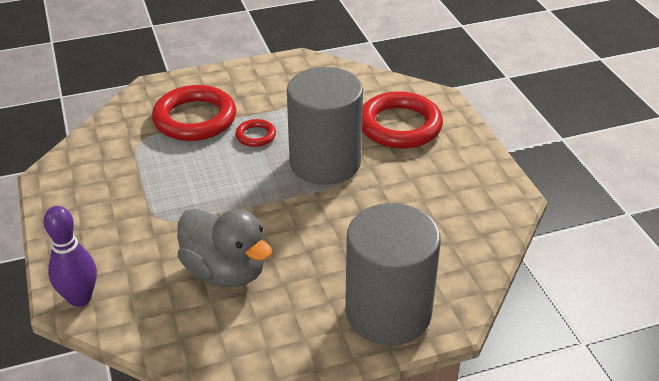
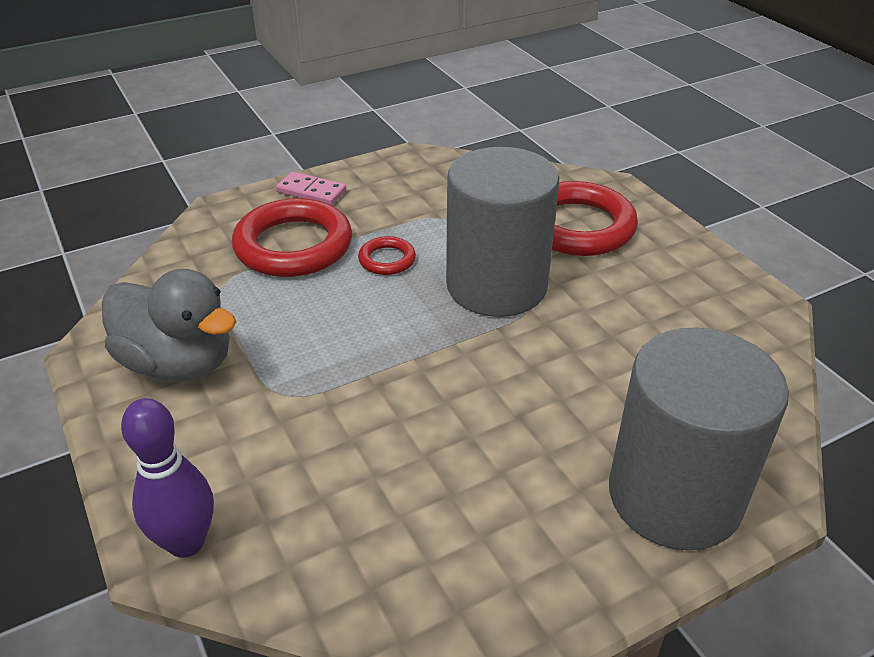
camera: 10 degrees left, 0 degrees up
grey duck [177,209,272,287] -> grey duck moved to [102,269,236,382]
none -> pink domino [276,172,346,205]

